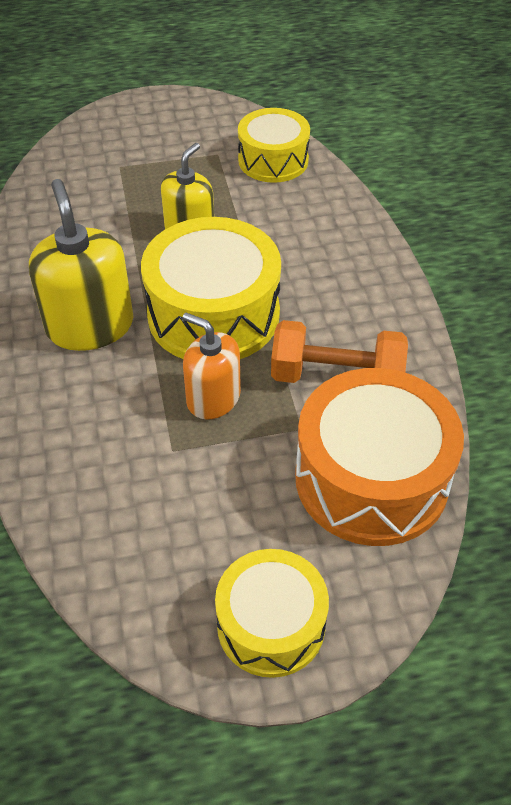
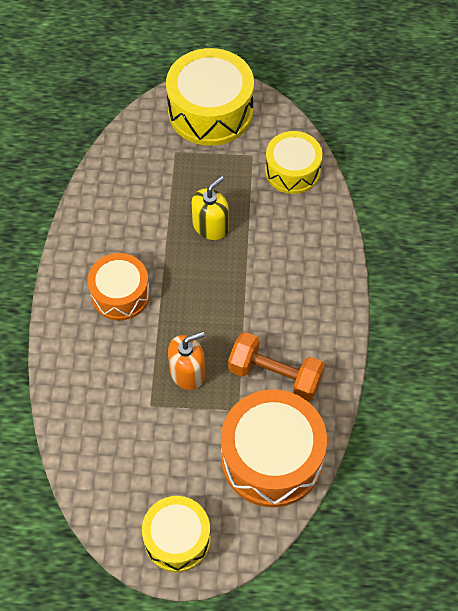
camera: 15 degrees right, 10 degrees up
yellow soap dispenser [29,179,134,351] -> orange drum [88,253,150,321]
yellow drum [141,217,281,359] -> yellow drum moved to [166,48,254,146]
orange soap dispenser [183,313,241,420] -> orange soap dispenser turned 105 degrees clockwise [168,331,205,390]

